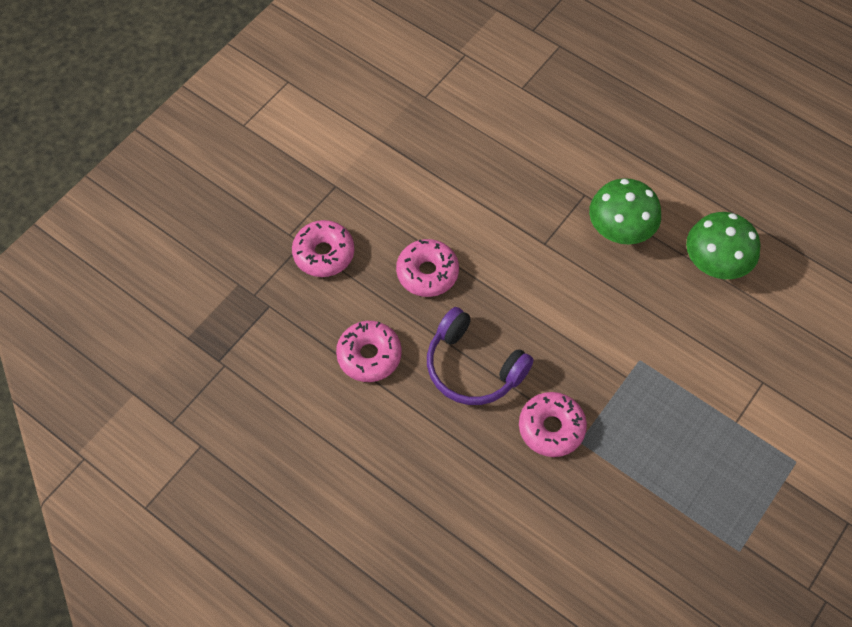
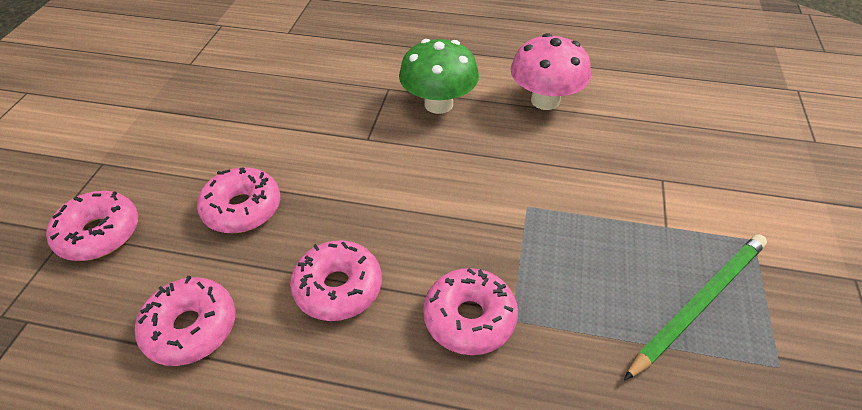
camera: 25 degrees left, 15 degrees down
purple headphones [427,307,534,405] -> pink donut [290,240,382,321]
green mushroom [686,212,760,279] -> pink mushroom [510,33,591,110]
none -> green pencil [624,234,767,381]

